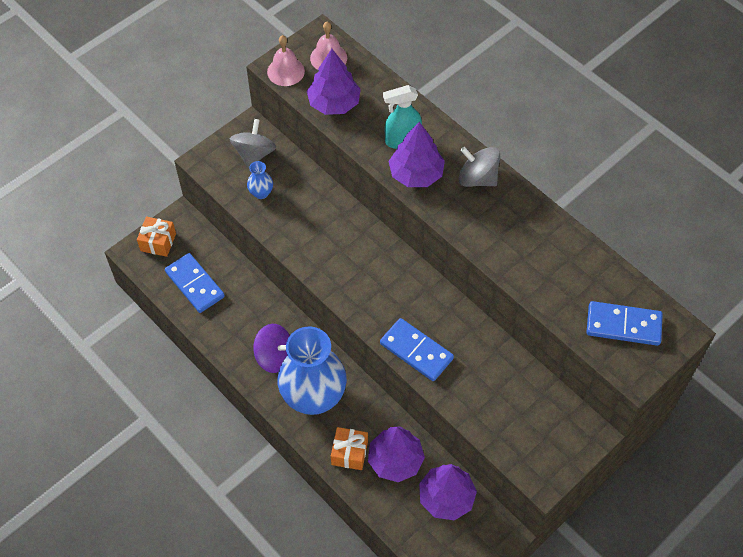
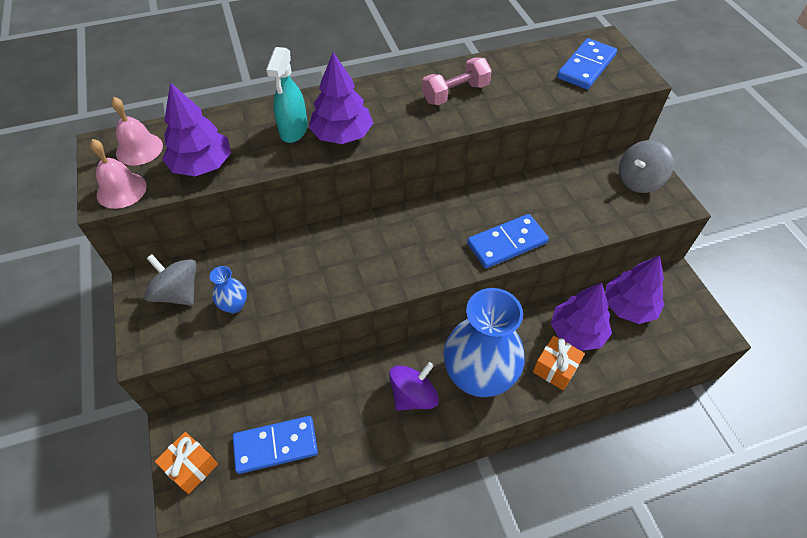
camera: 65 degrees left, 5 degrees down
grey spinning top [459,147,500,187] -> grey spinning top moved to [619,140,674,193]
none -> pink dumbbell [422,58,492,105]

